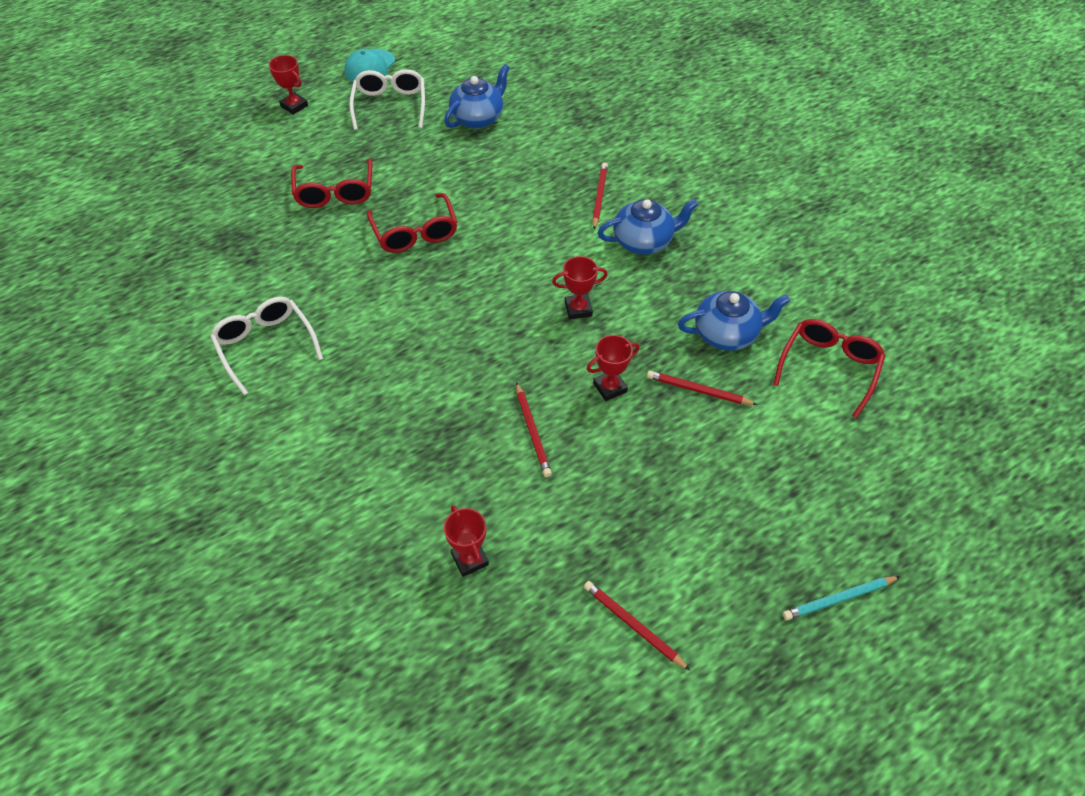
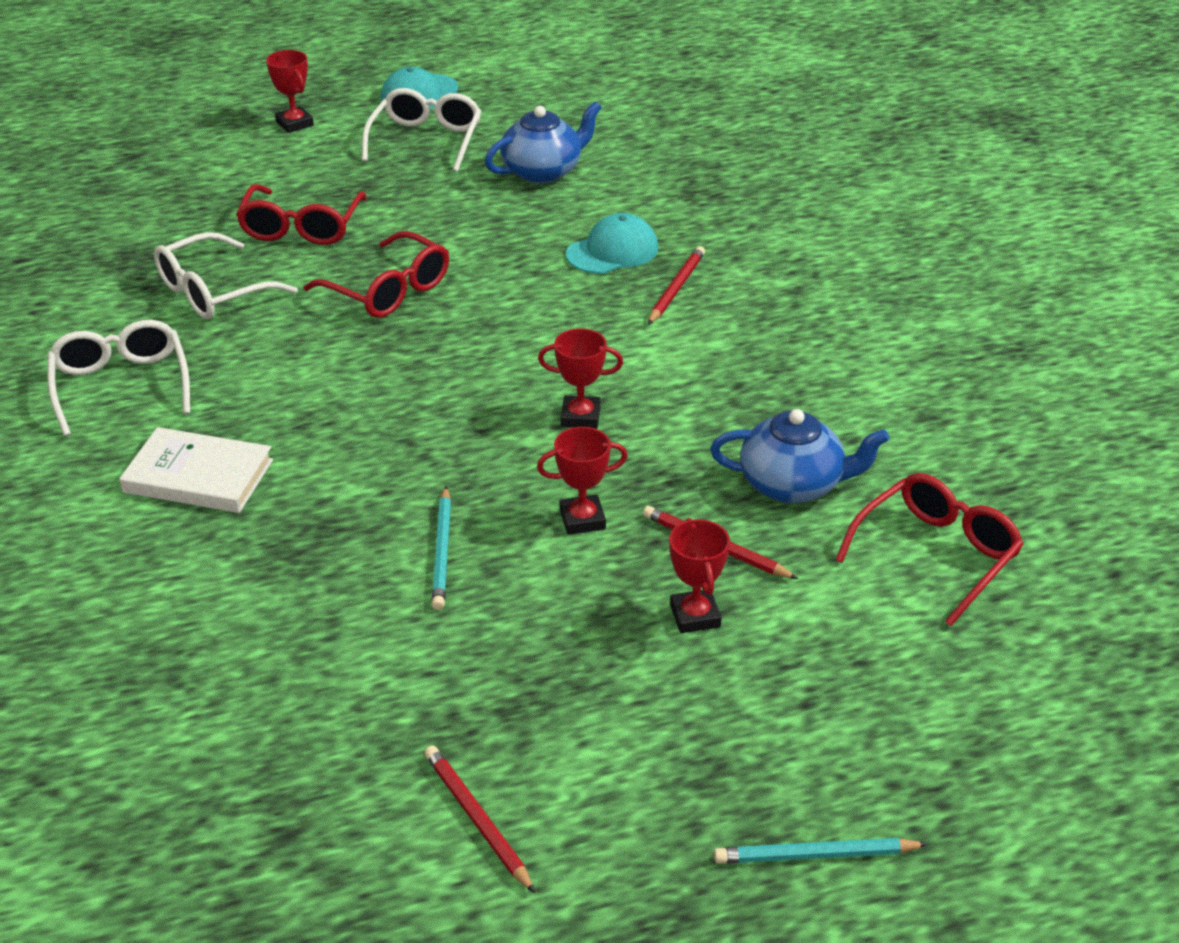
camera: 15 degrees right, 15 degrees down
red glasses [367,193,457,253] -> red glasses turned 45 degrees counterclockwise [304,231,449,318]
red trophy [444,505,489,577] -> red trophy moved to [669,518,730,633]
red pencil [516,382,552,477] -> turquoise pencil [432,486,451,610]
blue teapot [598,199,698,255] -> none
none -> white book [119,427,273,513]
none -> white glasses [154,232,298,319]
none -> turquoise cap [566,213,658,274]

